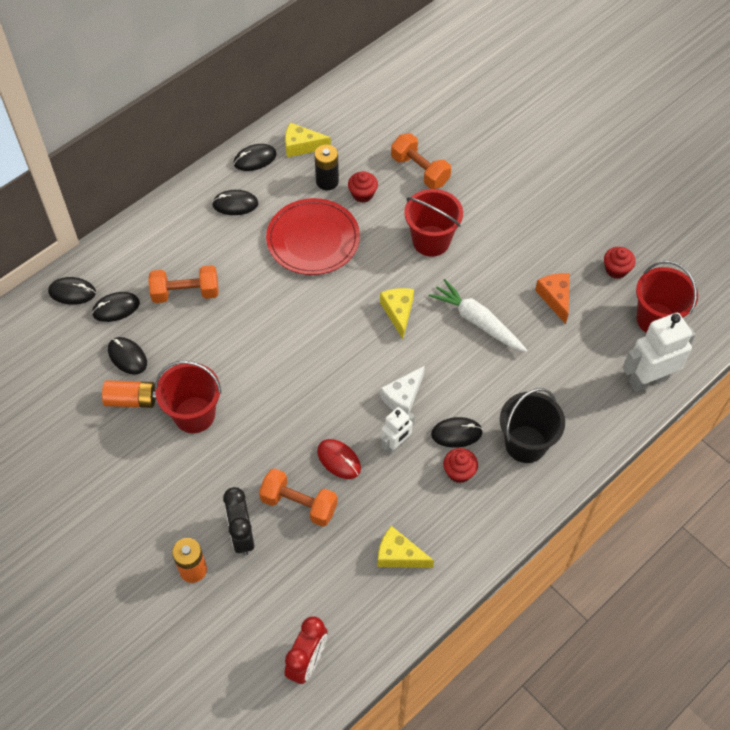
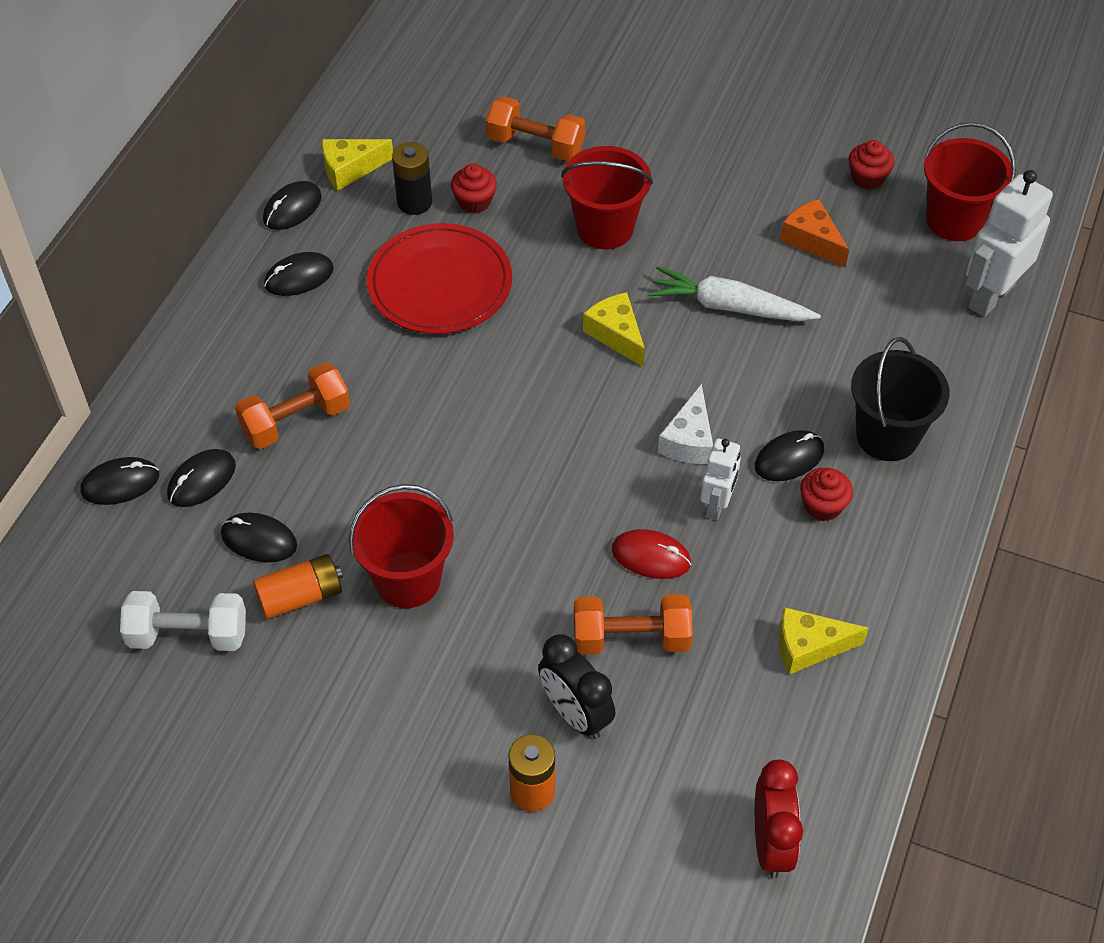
camera: 25 degrees left, 5 degrees down
none -> white dumbbell [120,591,246,651]

